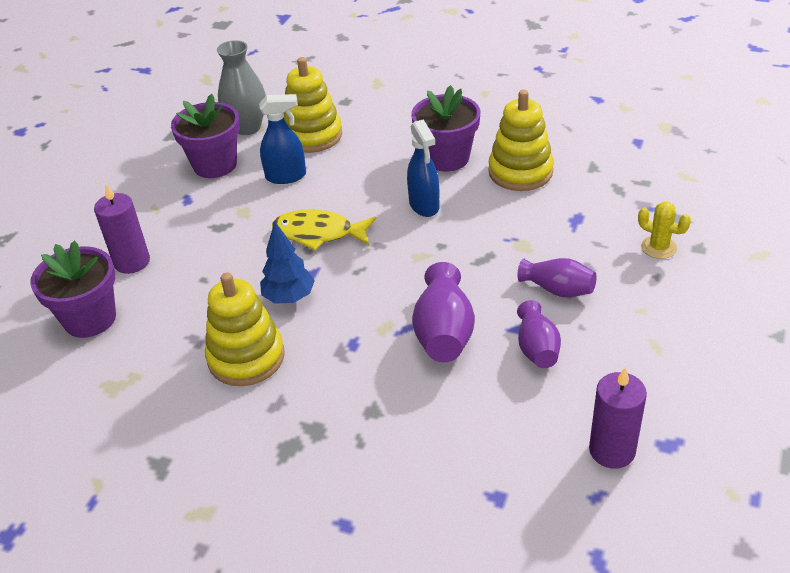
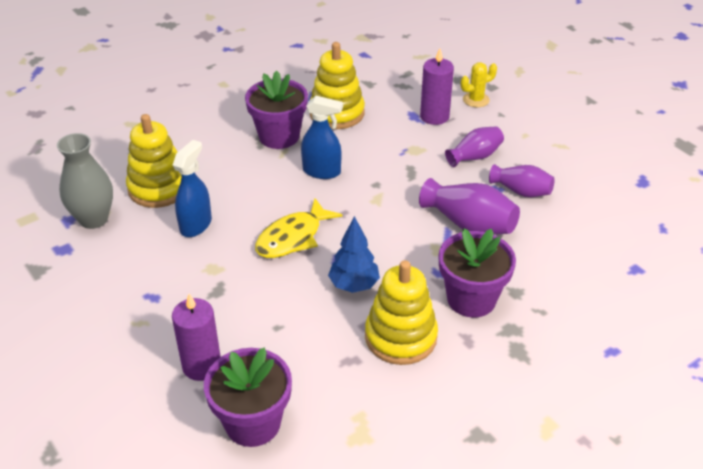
camera: 60 degrees left, 0 degrees up
purple flower pot [171,94,240,178] -> purple flower pot moved to [439,229,516,317]
purple candle [589,368,647,469] -> purple candle moved to [420,49,454,125]

